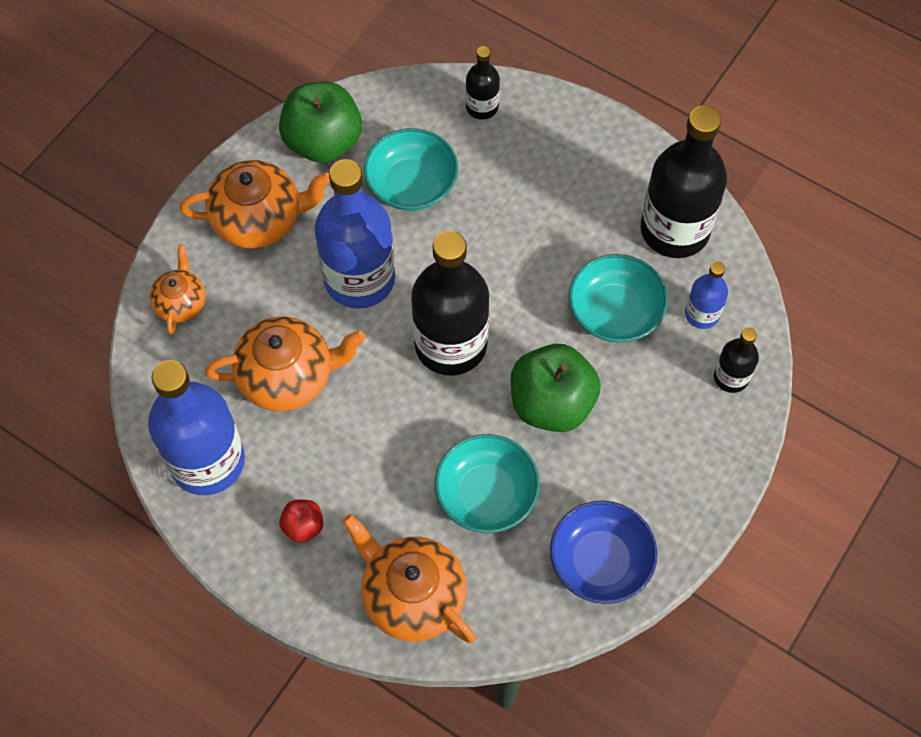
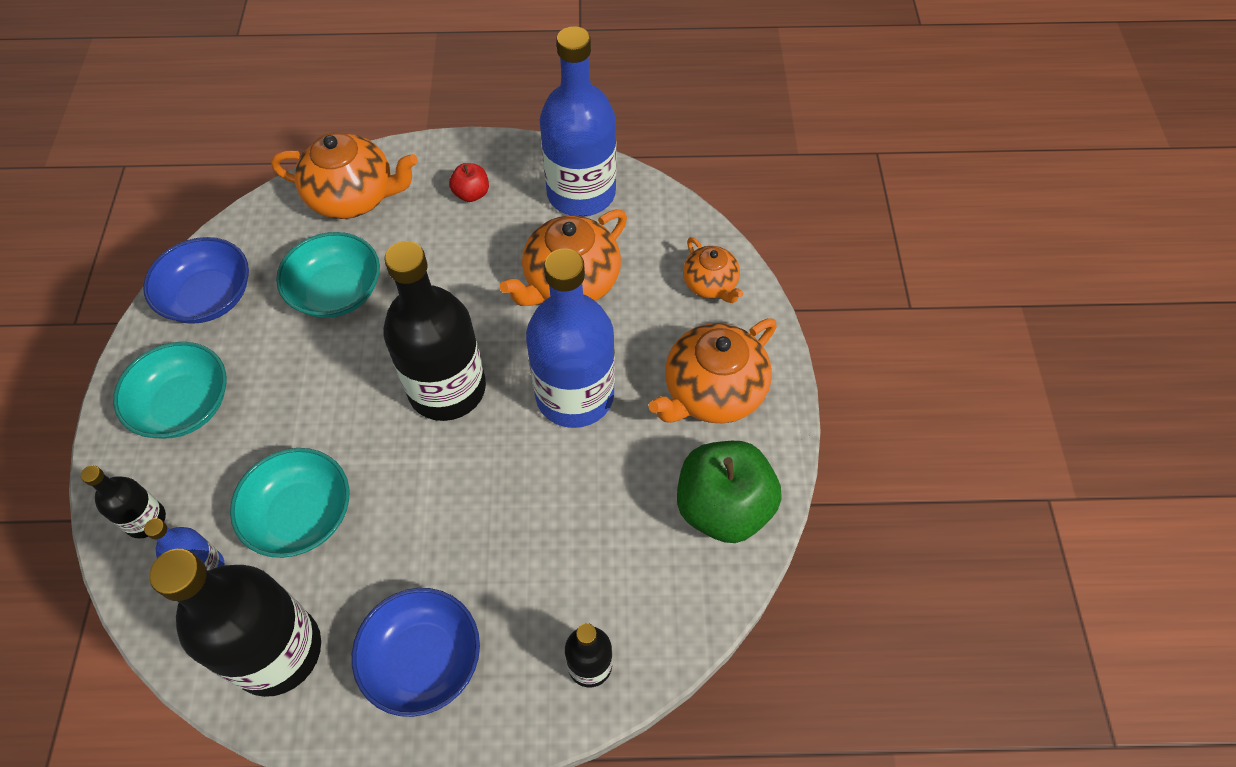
camera: 145 degrees right, 5 degrees down
turquoise bowl [364,128,458,211] -> turquoise bowl moved to [113,342,227,439]
green apple [511,344,601,432] -> none
none -> blue bowl [352,588,480,717]

